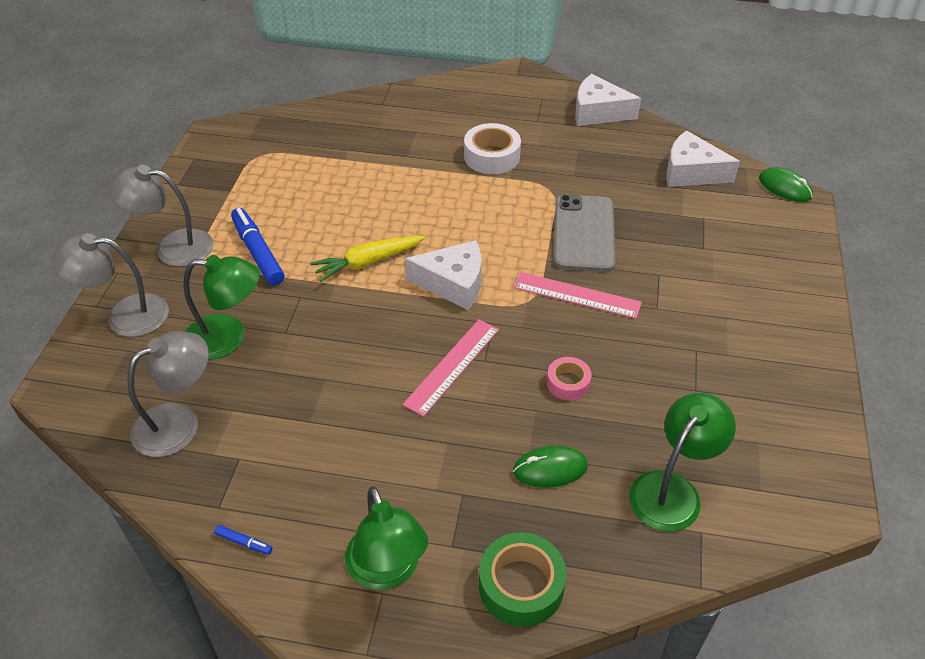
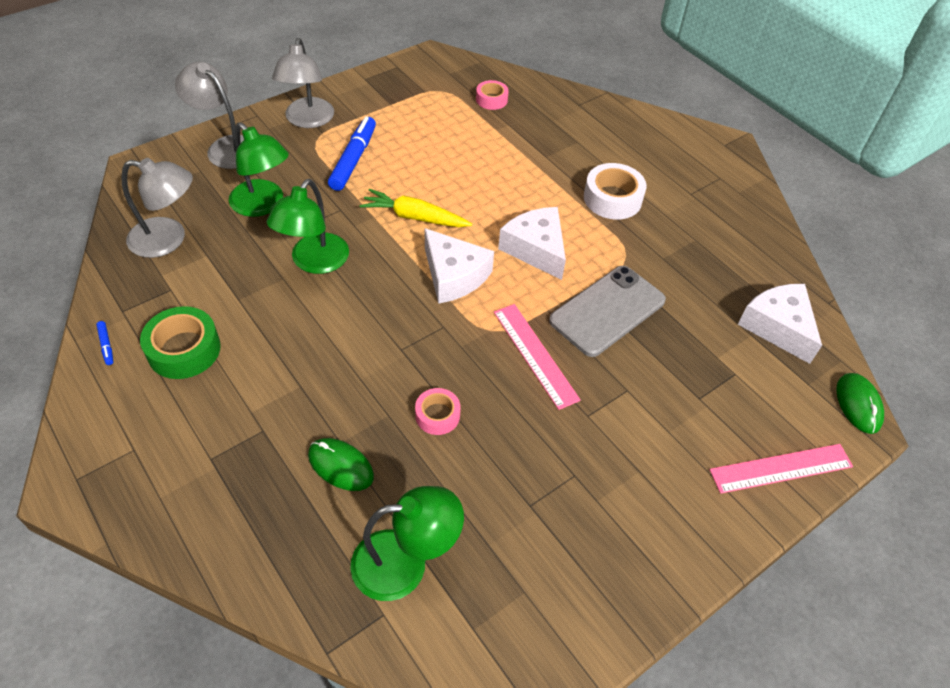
camera: 40 degrees right, 5 degrees up
grey lamp [109,165,213,267] -> grey lamp turned 135 degrees counterclockwise [272,38,334,128]
green lamp [345,486,428,590] -> green lamp moved to [267,179,349,274]
pink ruler [403,319,499,417] -> pink ruler moved to [709,444,853,494]
green tape [479,532,566,627] -> green tape moved to [140,306,221,379]
white cheese [575,74,641,126] -> white cheese moved to [498,207,566,280]
none -> pink tape [476,80,509,110]

